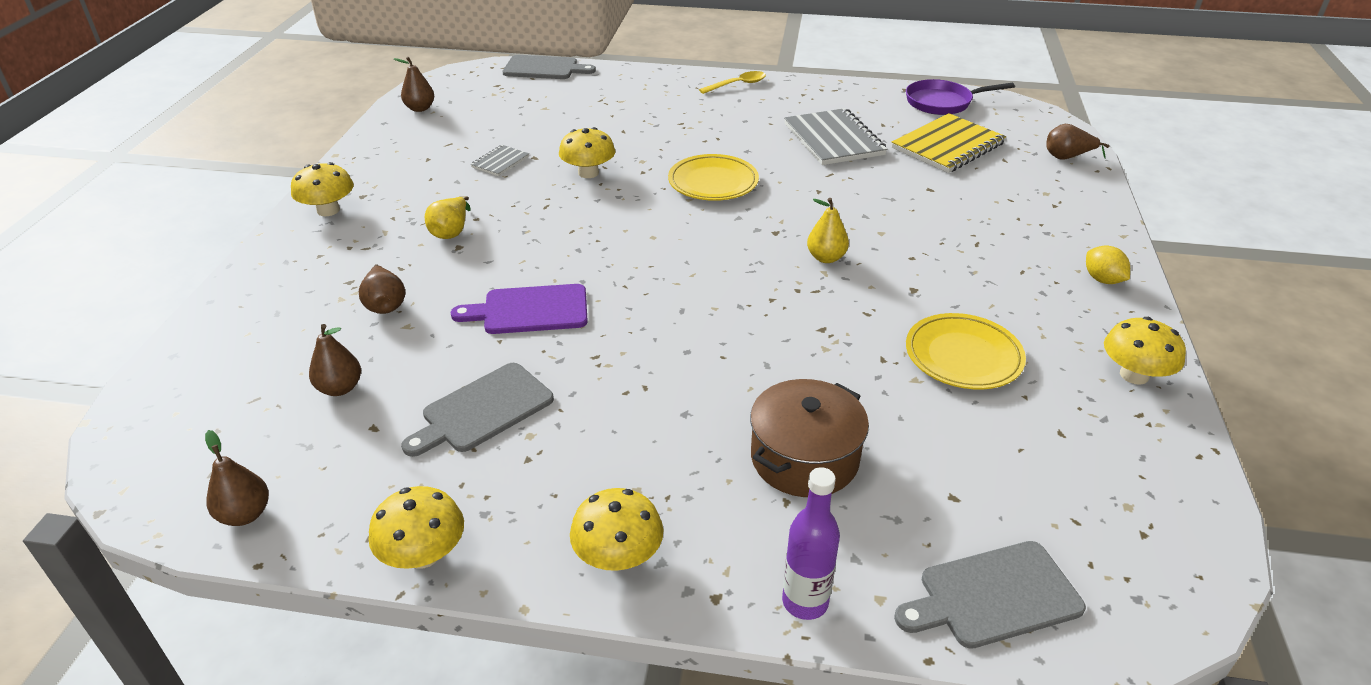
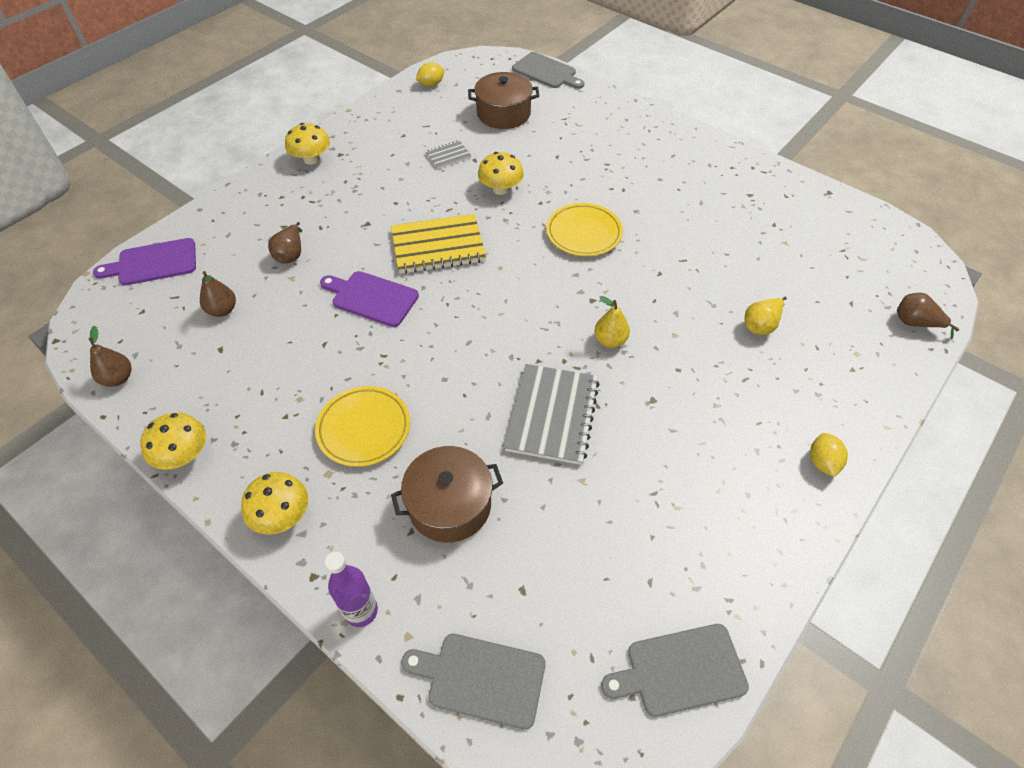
camera: 30 degrees right, 15 degrees up
brown pear [394,57,434,112] -> yellow lemon [416,62,444,87]
grey cutting board [401,363,554,457] -> grey cutting board moved to [601,624,749,717]
yellow pear [425,196,471,239] -> yellow pear moved to [745,297,787,335]
yellow spoon [699,71,766,94] -> none
grey notebook [784,108,887,165] -> grey notebook moved to [504,364,600,465]
yellow notebook [892,113,1006,173] -> yellow notebook moved to [391,214,486,274]
purple pan [906,79,1015,115] -> none
yellow plate [906,313,1026,389] -> yellow plate moved to [315,386,410,467]
yellow mushroom [1104,317,1186,385] -> none
none -> purple cutting board [93,238,196,285]
none -> brown pot [468,72,539,129]

